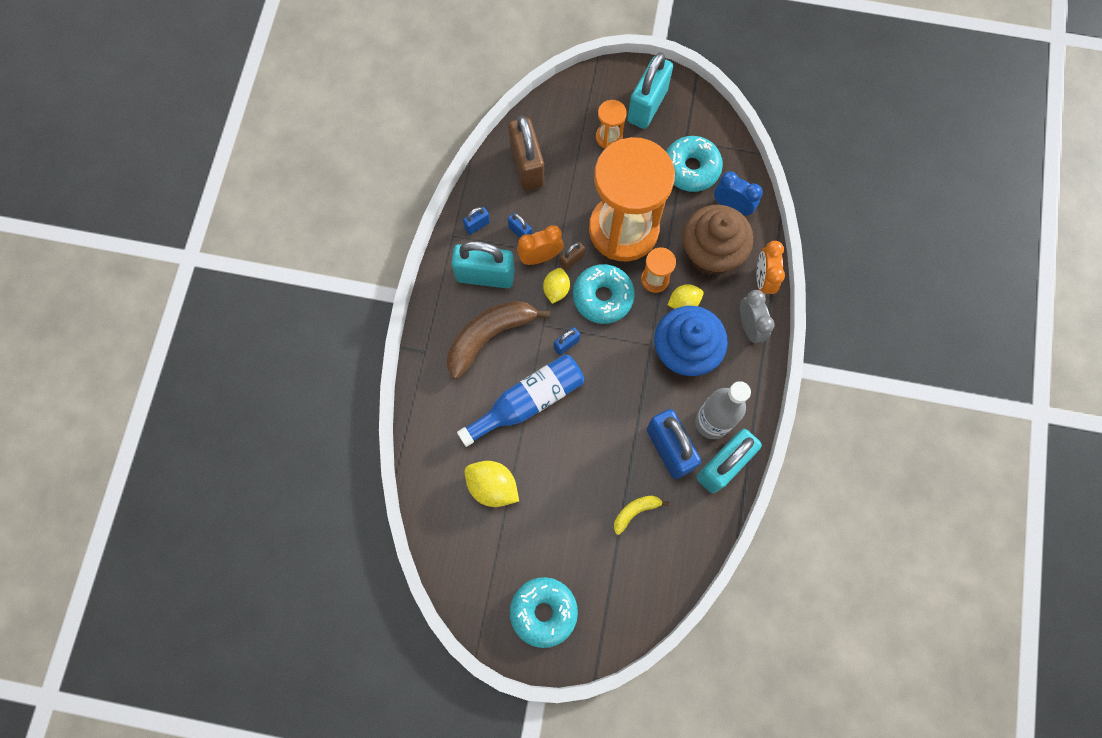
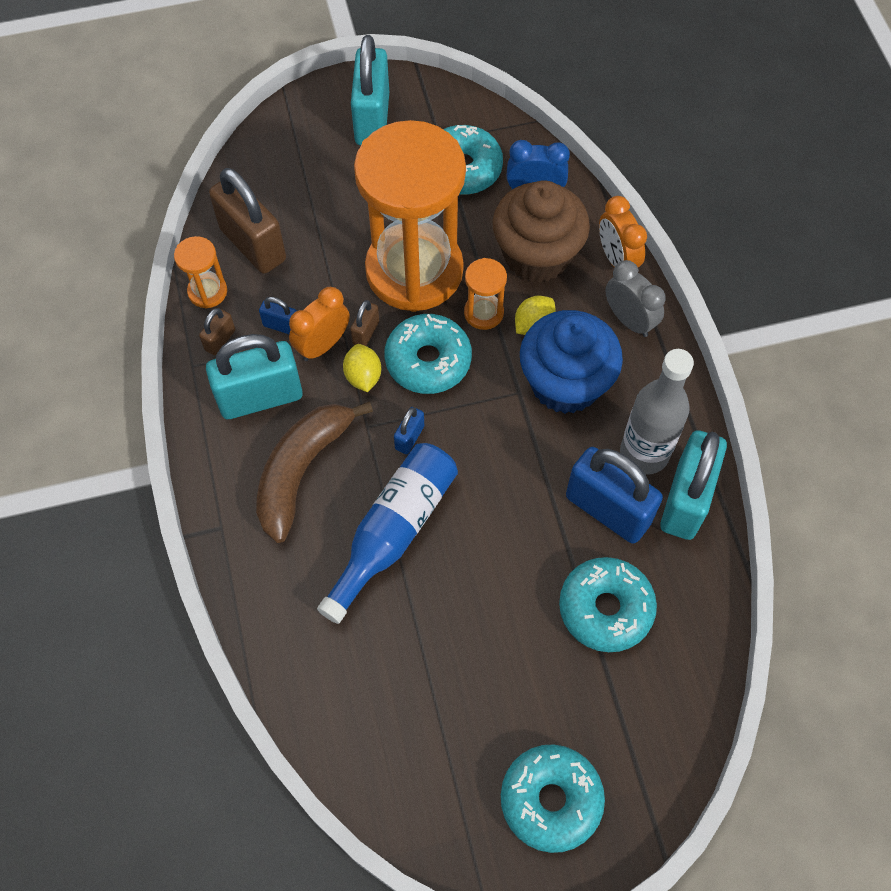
camera: 25 degrees left, 10 degrees down
blue padlock [463,207,490,235] -> brown padlock [199,308,235,355]
yellow lemon [465,461,519,507] -> none
orange hourglass [596,100,627,149] -> orange hourglass moved to [174,236,227,308]
yellow banana [614,496,669,535] -> turquoise donut [559,557,657,652]

